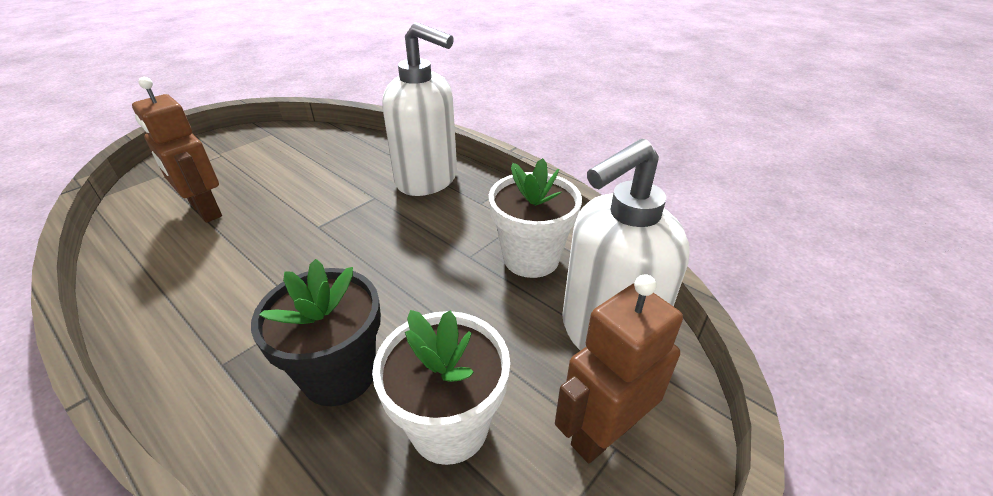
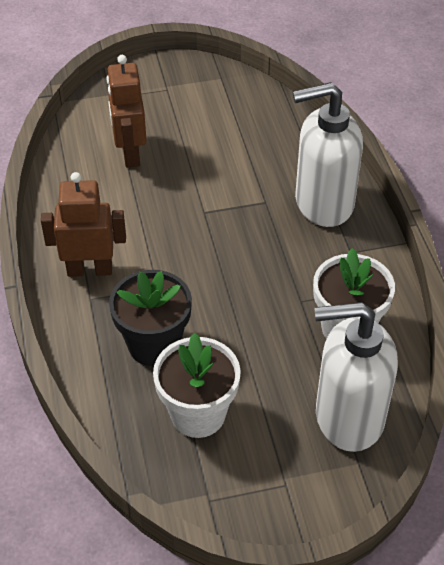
camera: 35 degrees right, 10 degrees up
white soap dispenser [383,22,457,196] -> white soap dispenser turned 105 degrees clockwise [293,82,363,227]
brown robot [555,274,683,463] -> brown robot moved to [41,172,126,277]

